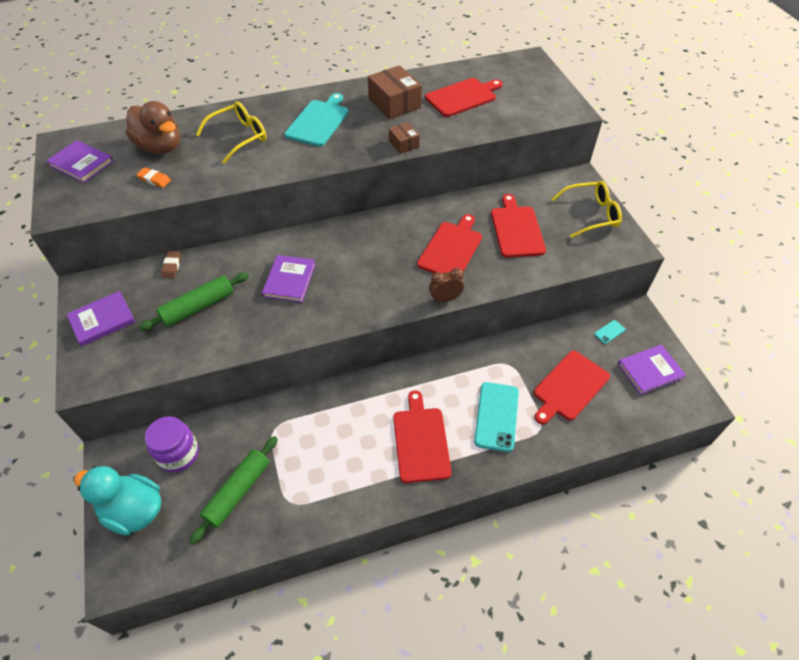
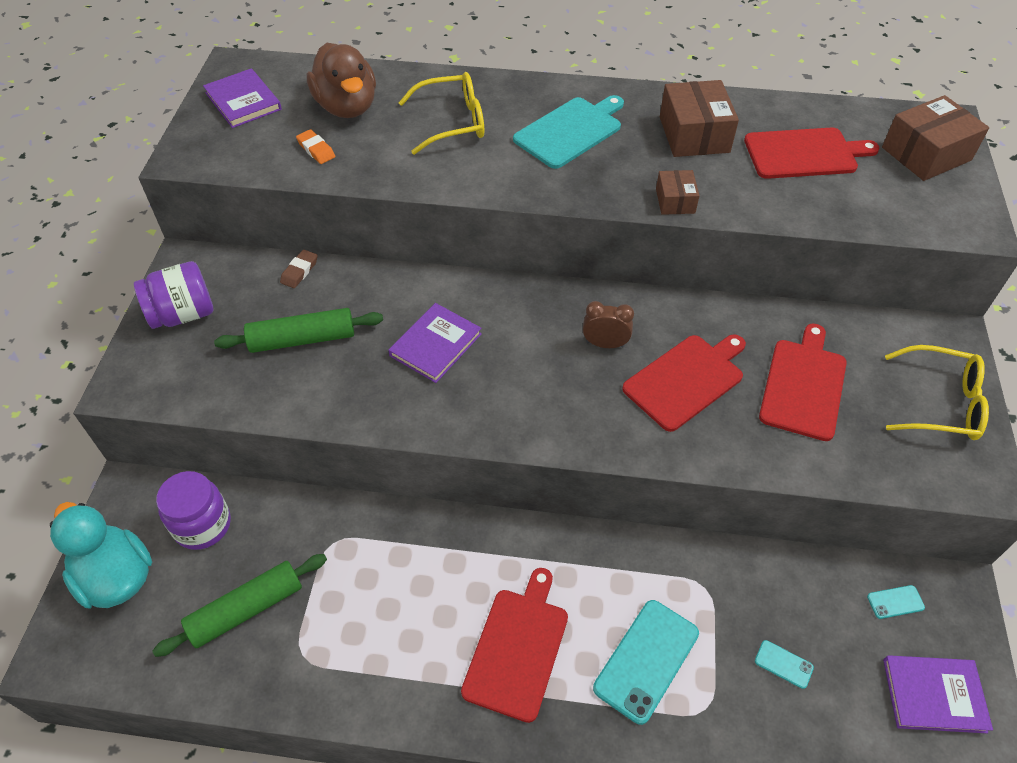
camera: 25 degrees right, 0 degrees up
purple book [67,291,136,346] -> purple jar [134,261,213,329]
brown clock [429,268,464,302] -> brown clock moved to [583,301,634,348]
red cutting board [534,351,610,425] -> turquoise phone [755,640,814,689]
none -> brown box [882,95,989,181]

